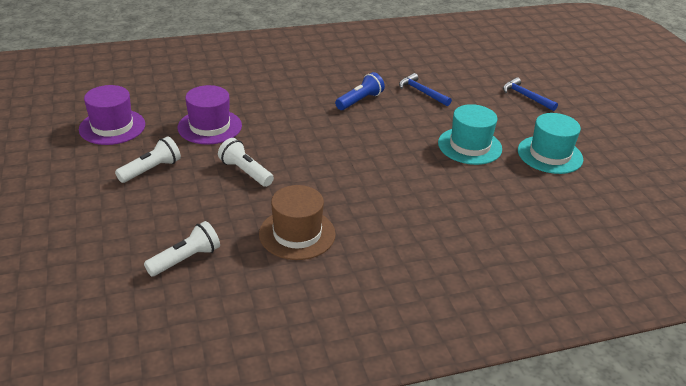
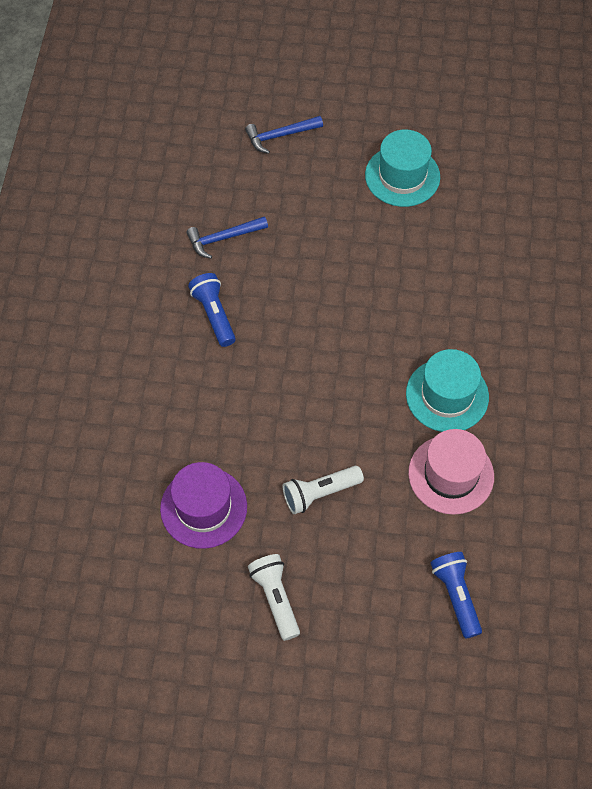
camera: 65 degrees left, 25 degrees up
purple hat [79,85,145,145] -> none
white flashlight [144,221,220,276] -> blue flashlight [431,552,482,639]
brown hat [259,185,336,260] -> pink hat [408,429,494,515]
turquoise hat [438,104,502,165] -> turquoise hat moved to [406,349,489,432]

